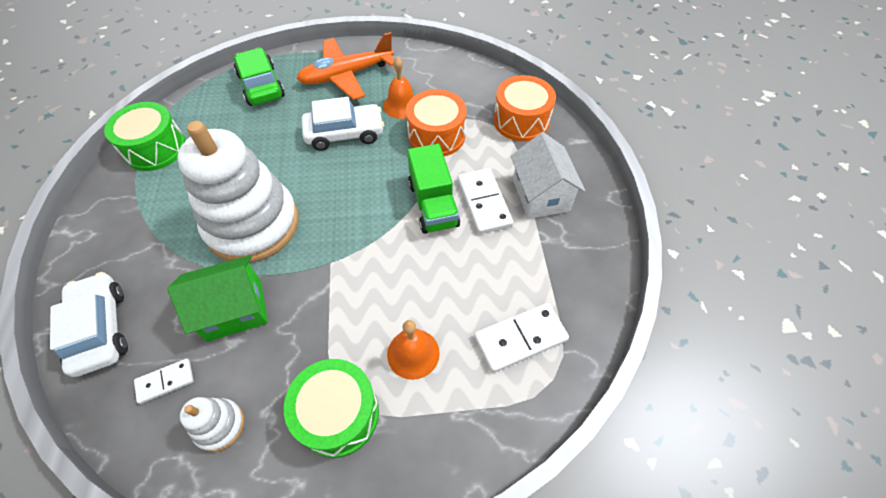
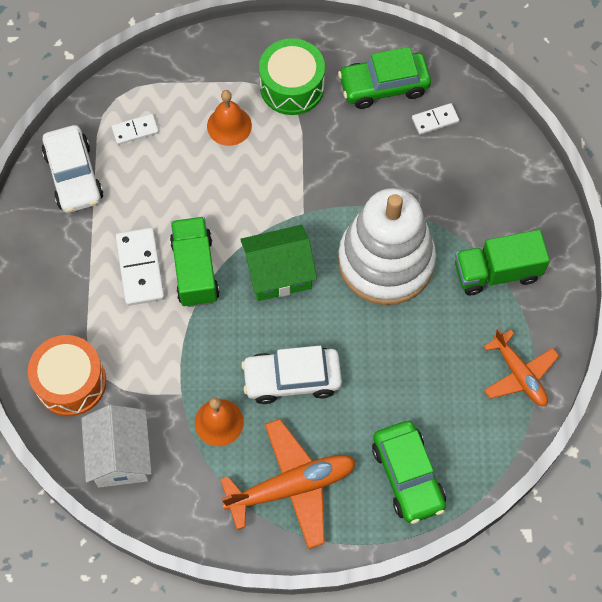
camera: 175 degrees left, 10 degrees up
white car [50,272,128,377] -> white car moved to [42,125,103,213]
green drum [104,102,186,171] -> orange plane [483,328,559,406]
green house [167,255,268,342] -> green house moved to [240,225,317,301]
white stacking toy [180,397,244,452] -> green car [338,47,431,109]
orange drum [406,89,467,156] -> none
white domino [474,303,569,373] -> white domino [111,114,159,145], size x0.58
white house [511,132,585,219] -> white house moved to [81,405,152,487]
none -> green truck [455,230,550,295]

